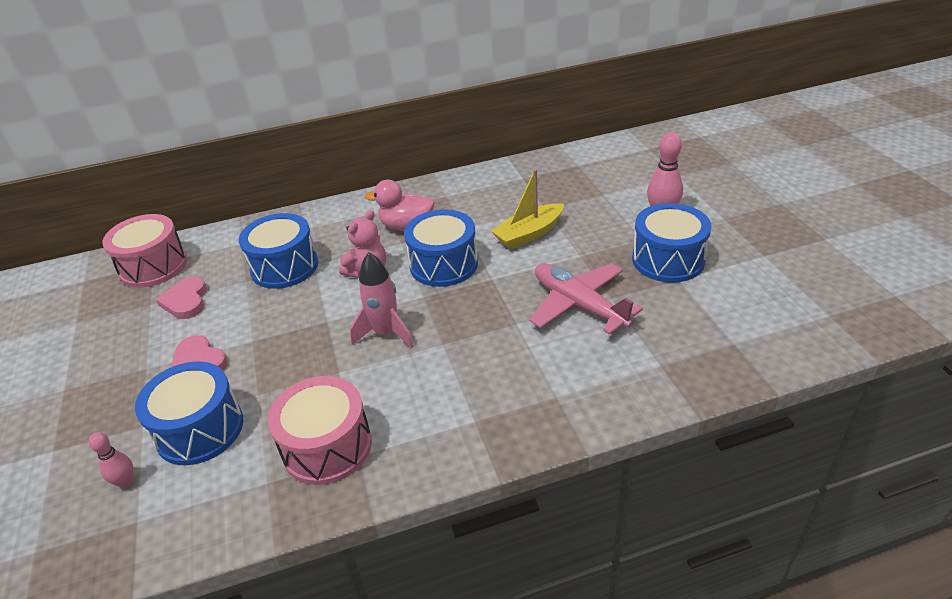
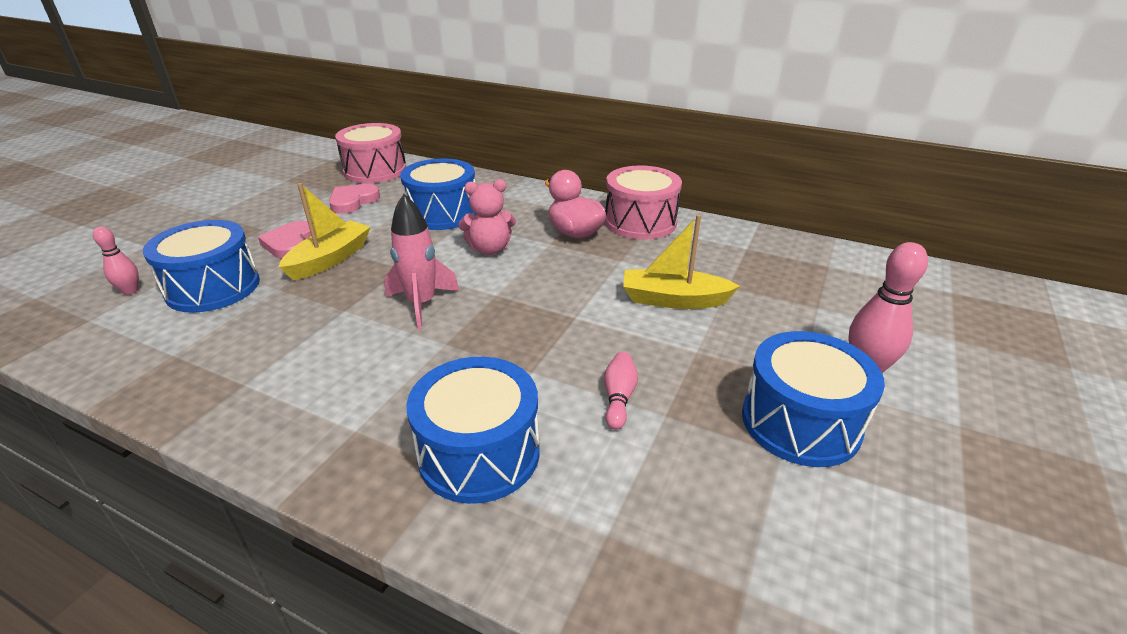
camera: 40 degrees right, 5 degrees down
pink drum [268,376,372,485] -> pink drum moved to [605,166,682,239]
blue drum [404,209,478,287] -> blue drum moved to [407,357,540,504]
pink plane [529,263,643,335] -> pink bowling pin [604,352,638,430]
none -> yellow boat [279,183,371,280]

